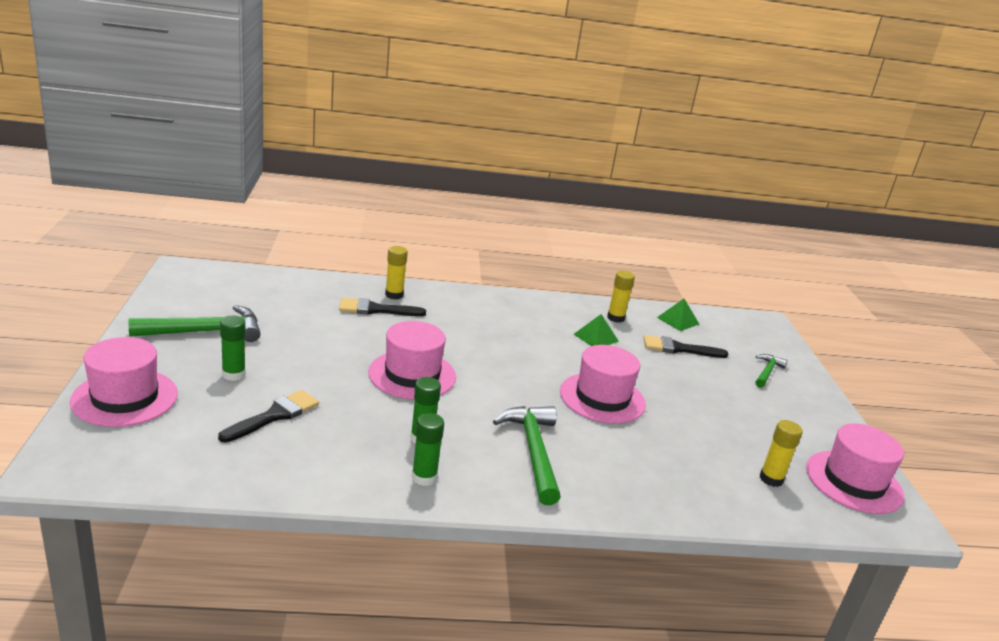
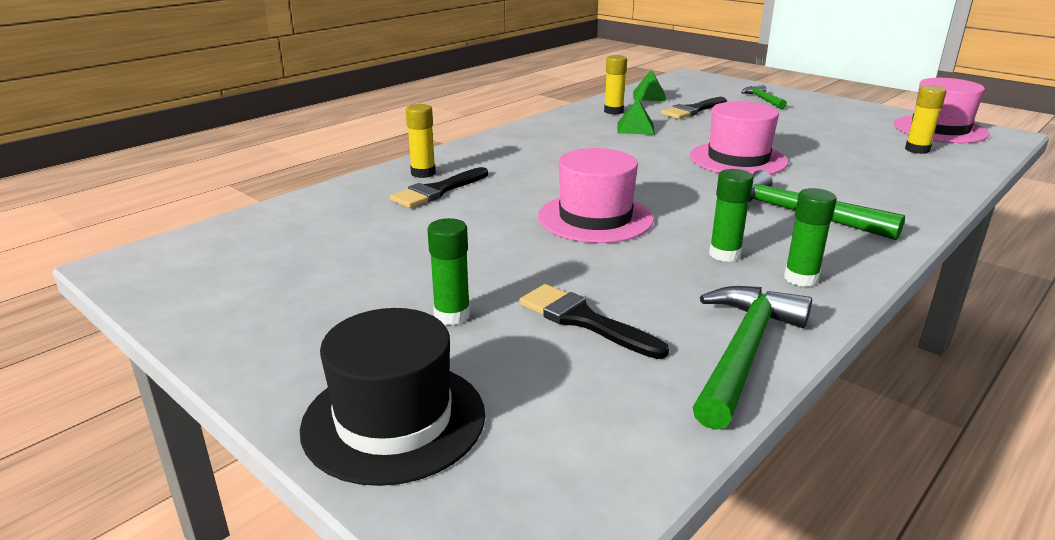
camera: 40 degrees left, 0 degrees up
pink hat [70,337,178,427] -> black hat [300,308,485,486]
green hammer [128,305,261,342] -> green hammer moved to [692,286,812,430]
black brush [218,390,319,442] -> black brush turned 45 degrees counterclockwise [519,284,669,359]

